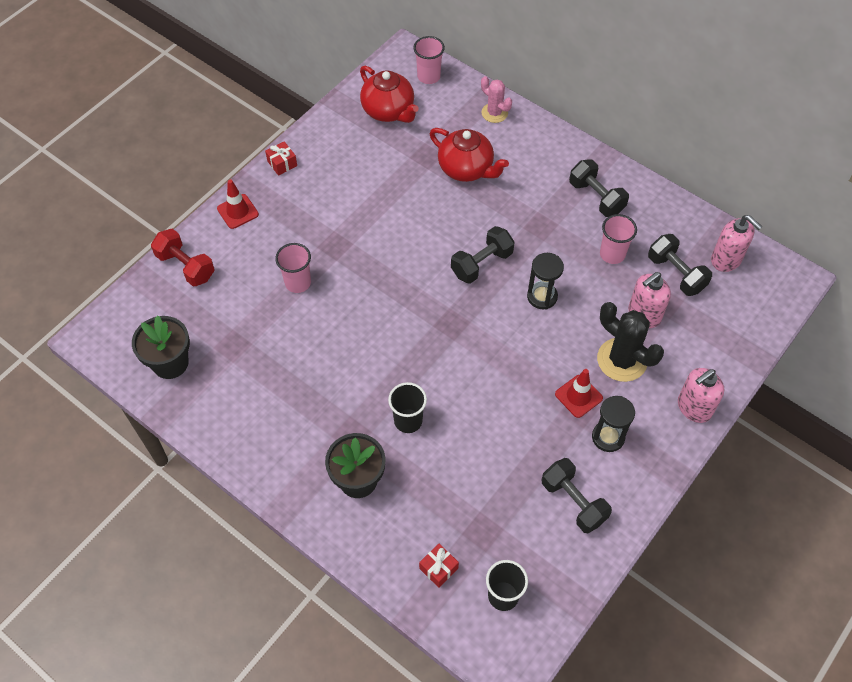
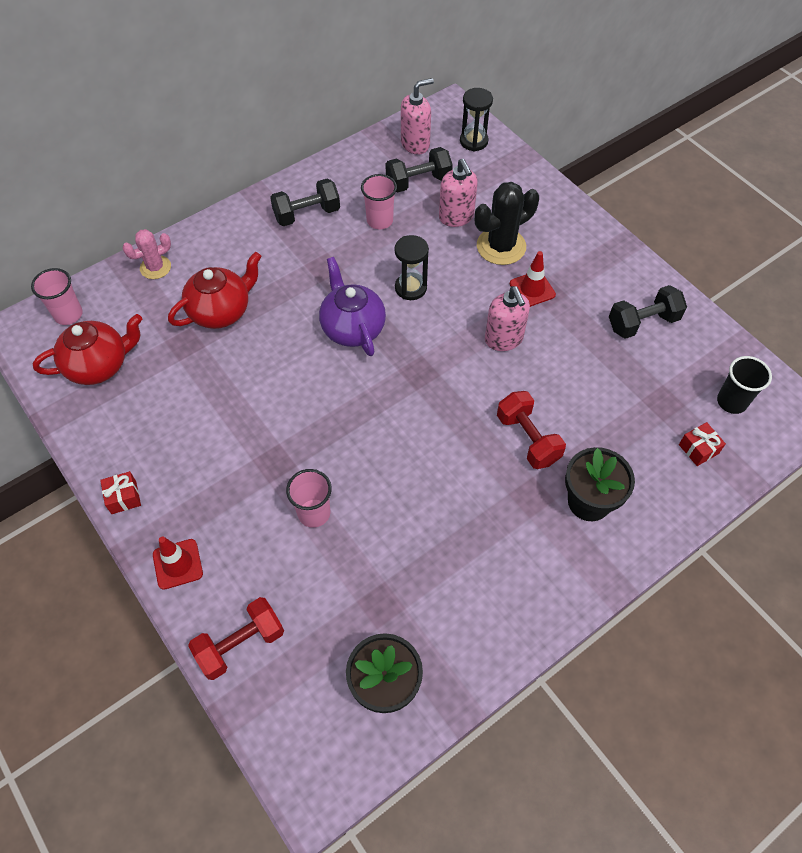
camera: 75 degrees left, 0 degrees up
black cup [388,382,427,433] -> red dumbbell [497,391,566,469]
black dumbbell [451,226,515,284] -> purple teapot [319,257,386,356]
black hourglass [592,396,635,452] -> black hourglass moved to [460,88,493,151]
pink soap dispenser [678,368,724,423] -> pink soap dispenser moved to [485,286,530,351]

